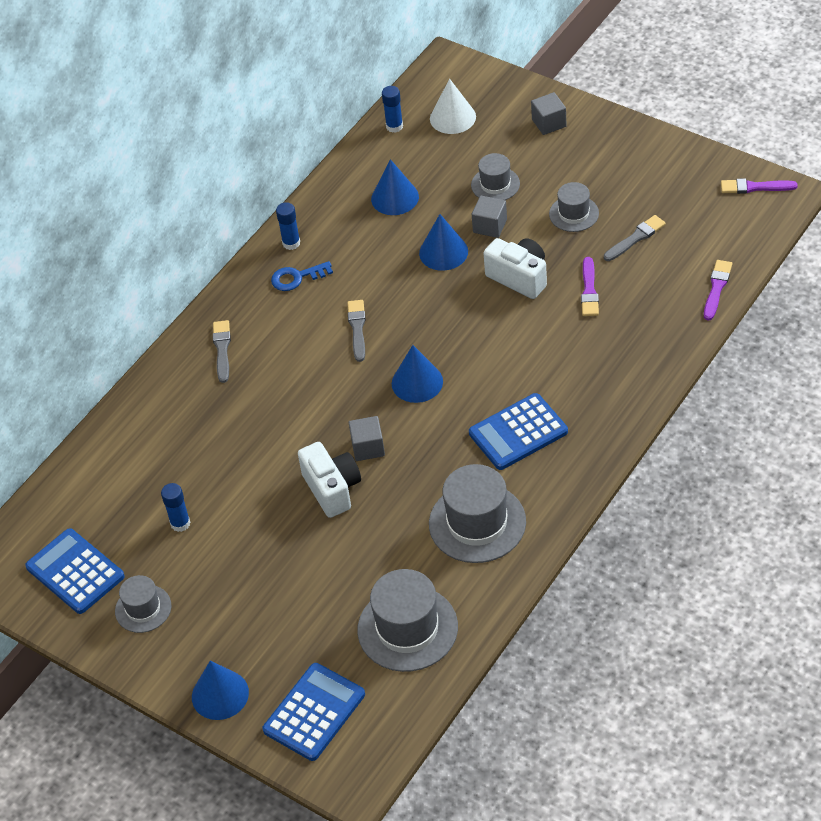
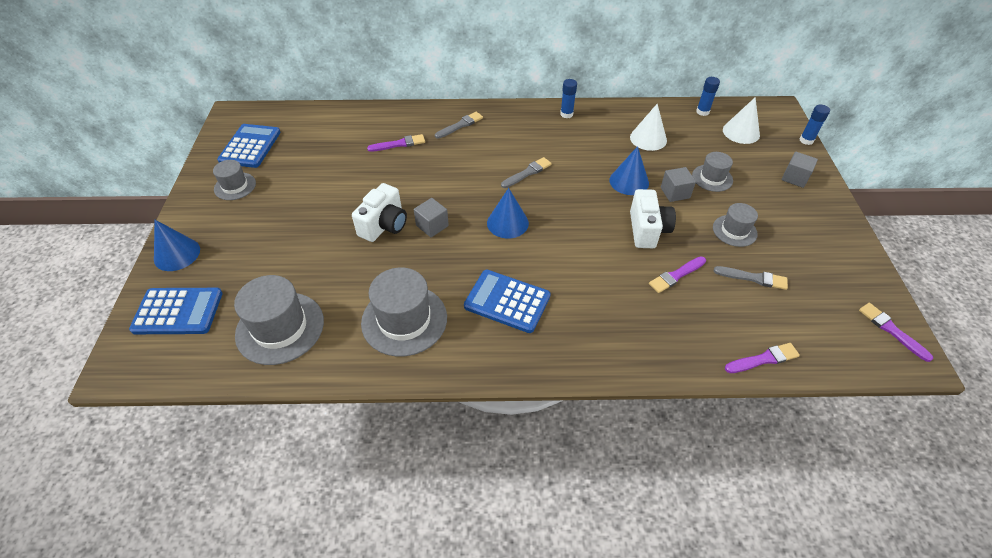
camera: 50 degrees right, 0 degrees up
blue glue stick [161,483,190,532] -> blue glue stick moved to [800,105,830,145]
blue key [271,261,333,291] -> none
blue cone [371,159,419,215] -> white cone [630,104,667,151]
none -> purple brush [367,134,425,152]

